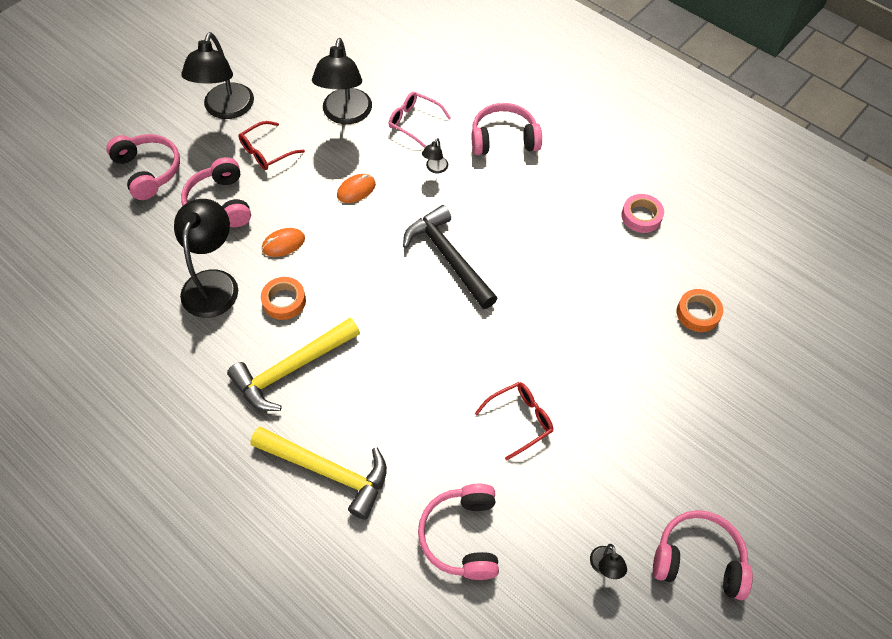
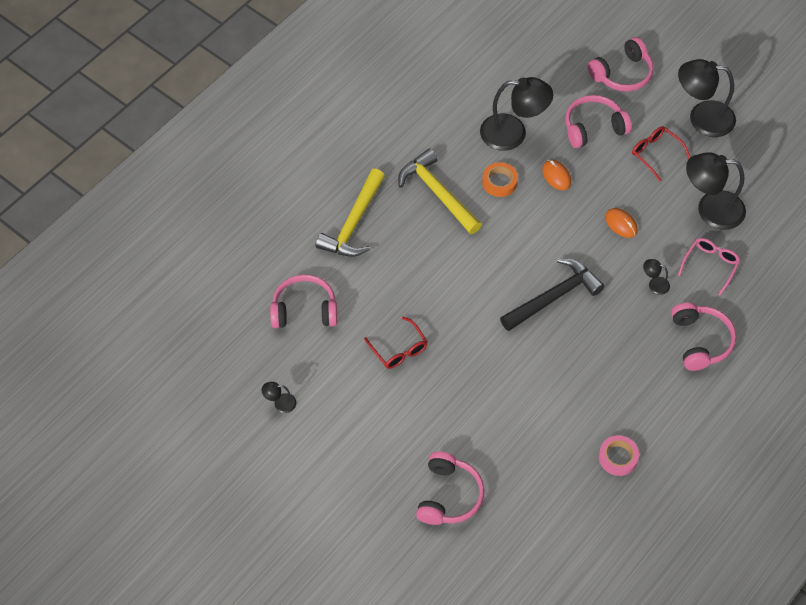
camera: 90 degrees right, 0 degrees up
pink headphones [653,510,753,600] -> pink headphones moved to [416,451,485,525]
orange tape [677,289,723,332] -> none

